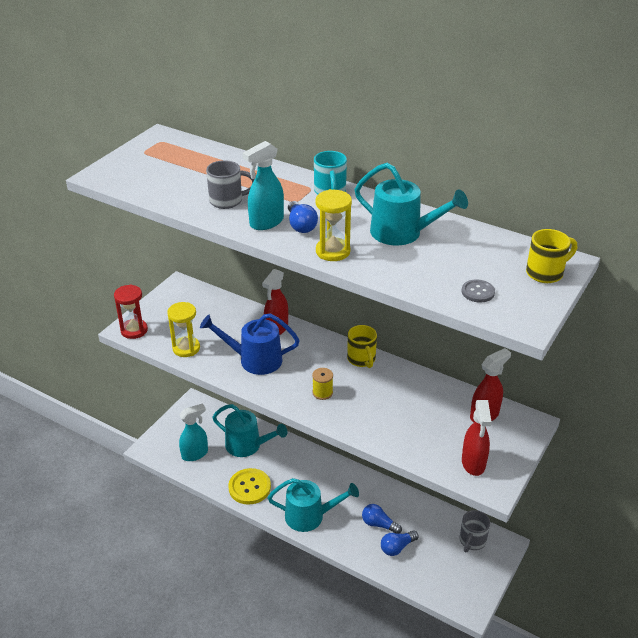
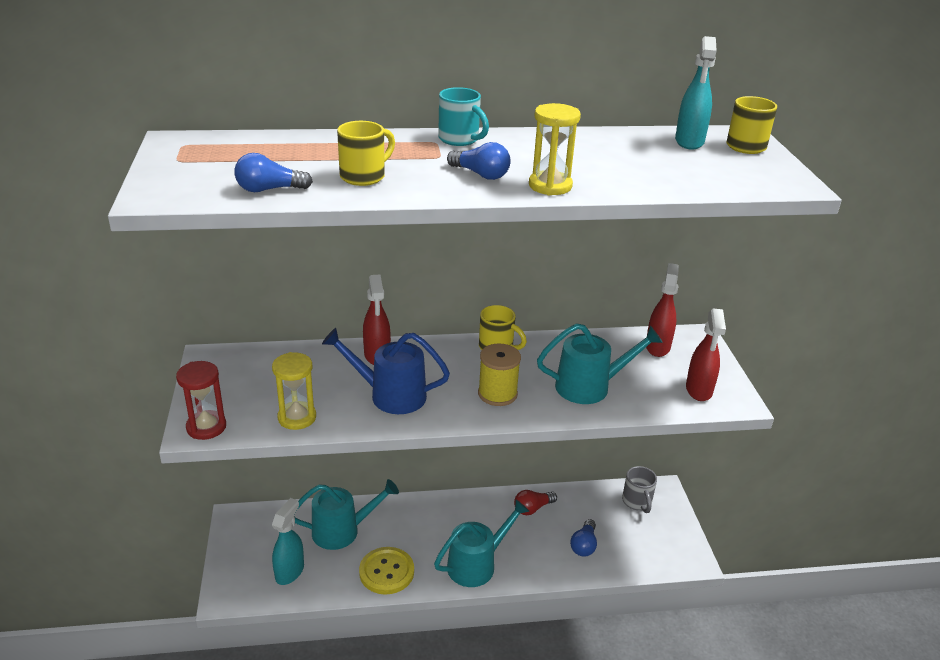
camera: 40 degrees left, 5 degrees down
blue watering can [200,313,300,375] -> blue watering can turned 45 degrees clockwise [322,328,450,414]
grey mug [206,160,254,209] -> yellow mug [337,121,395,186]
turquoise spray bottle [243,141,284,230] -> turquoise spray bottle moved to [675,36,717,150]
yellow spool [312,368,333,400] -> yellow spool [478,344,521,406], size x1.55
turquoise watering can [354,163,468,246] -> turquoise watering can moved to [537,323,663,404]
blue light bulb [362,504,402,534] -> blue light bulb moved to [234,153,313,192]
grey button [462,279,495,303] -> none
red spray bottle [462,400,492,476] -> red spray bottle turned 45 degrees clockwise [686,309,726,401]
none -> red light bulb [514,490,557,515]

